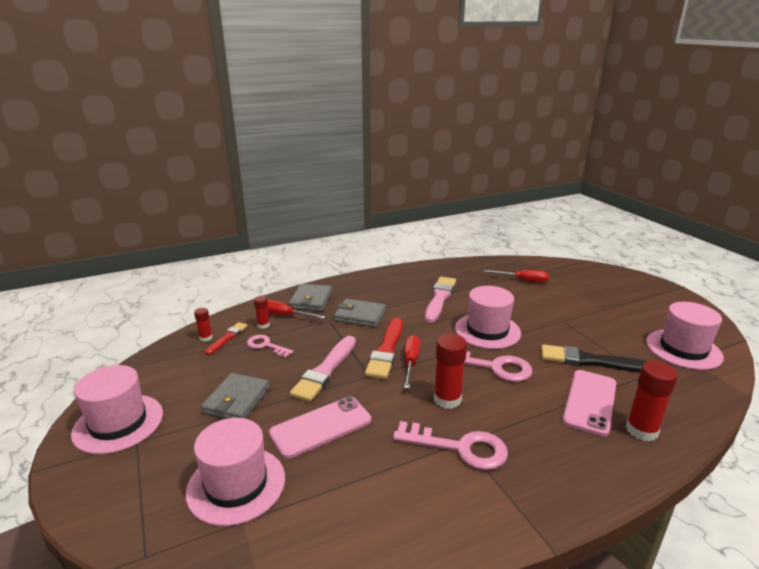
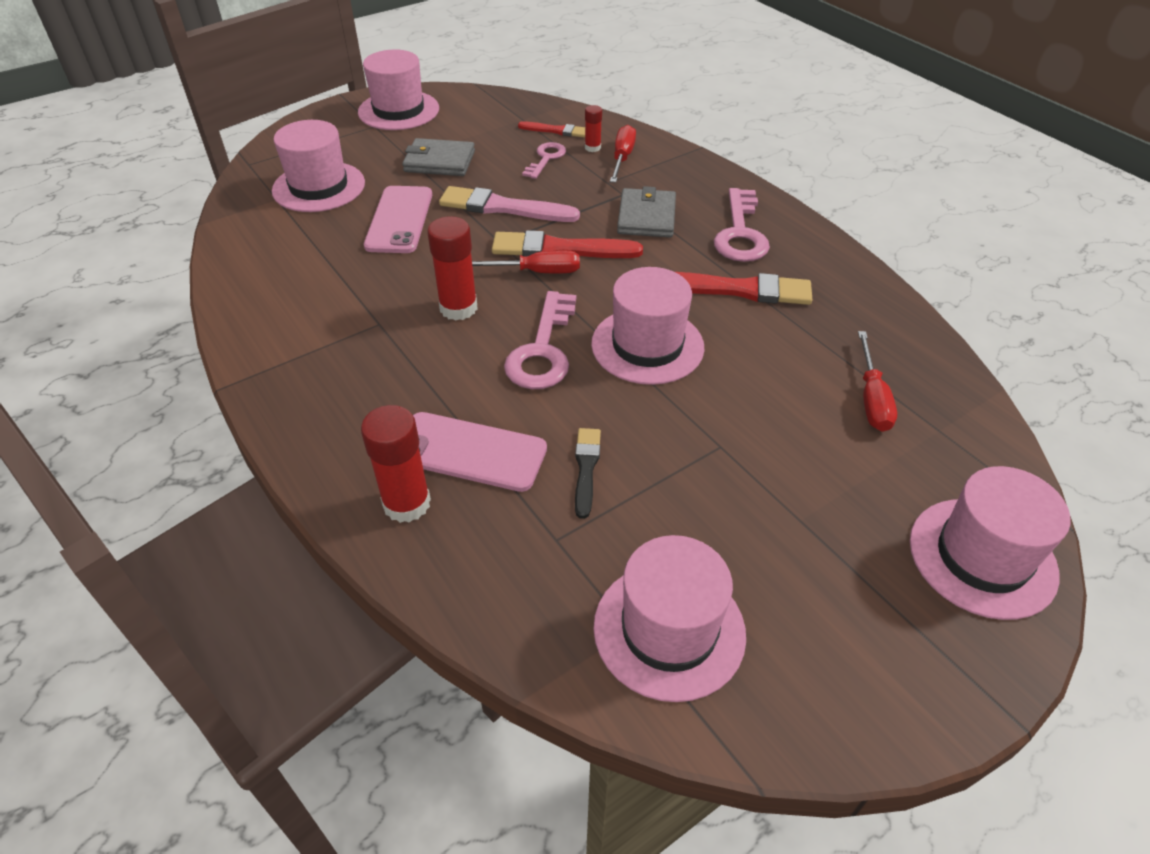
camera: 80 degrees right, 20 degrees up
red glue stick [194,308,212,342] -> none
pink phone [269,397,371,459] -> pink phone turned 45 degrees clockwise [364,186,432,253]
grey wallet [289,284,332,311] -> none
pink key [393,421,508,470] -> pink key moved to [714,188,770,262]
pink brush [425,277,456,323] -> red brush [676,272,812,305]
black brush [541,344,647,372] -> black brush [575,428,601,519], size x0.57
none -> pink hat [910,466,1070,620]

